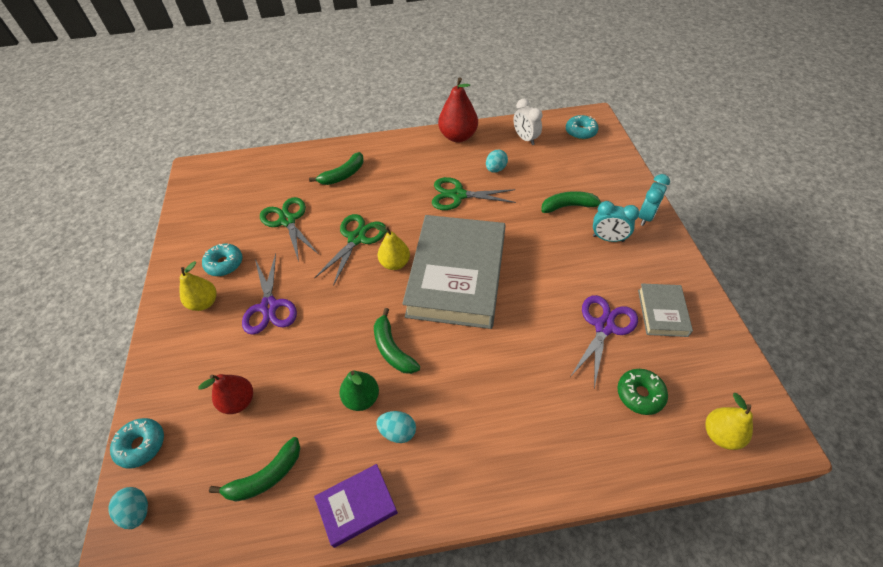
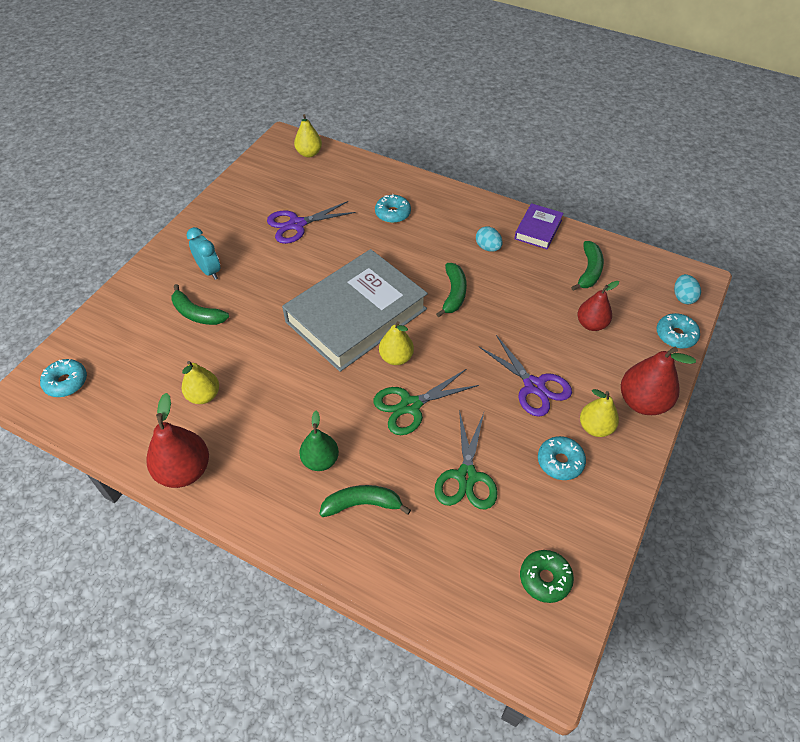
camera: 145 degrees left, 0 degrees up
green banana [209,437,300,502] -> green banana turned 105 degrees clockwise [571,241,604,291]
purple scissors [242,254,297,335] -> purple scissors turned 120 degrees clockwise [479,335,572,417]
purple book [314,464,398,548] -> purple book turned 75 degrees counterclockwise [514,203,564,249]
green pear [339,371,379,411] -> green pear moved to [299,411,339,471]
green scissors [432,177,516,210] -> none
turquoise egg [486,150,508,173] -> yellow pear [182,361,219,404]
white clock [513,99,543,145] -> none
green donut [618,369,668,415] -> green donut moved to [520,550,574,603]
turquoise clock [638,174,670,226] -> none
grey book [638,283,693,337] -> none
none -> turquoise donut [375,194,411,223]
none -> red pear [621,347,696,415]

